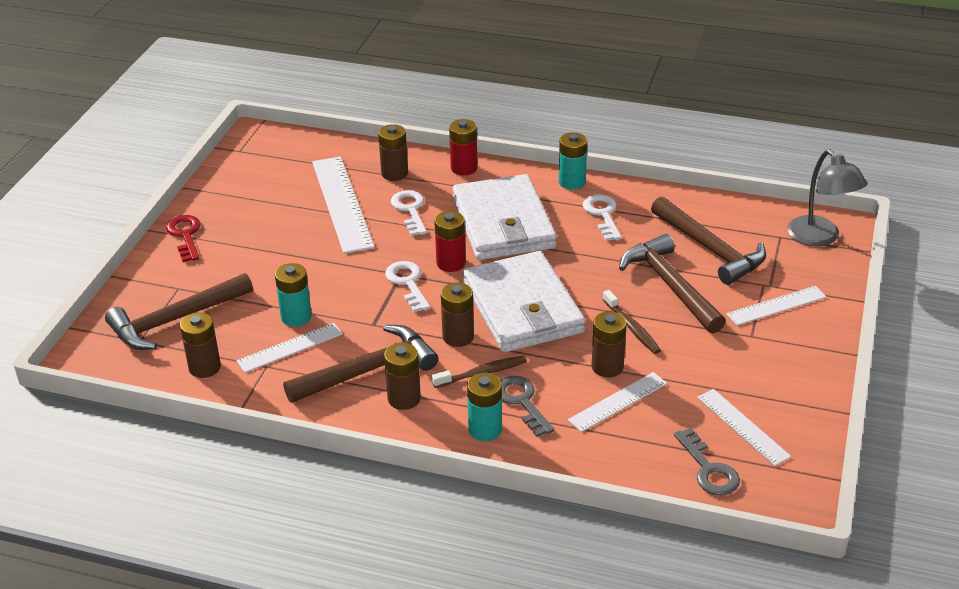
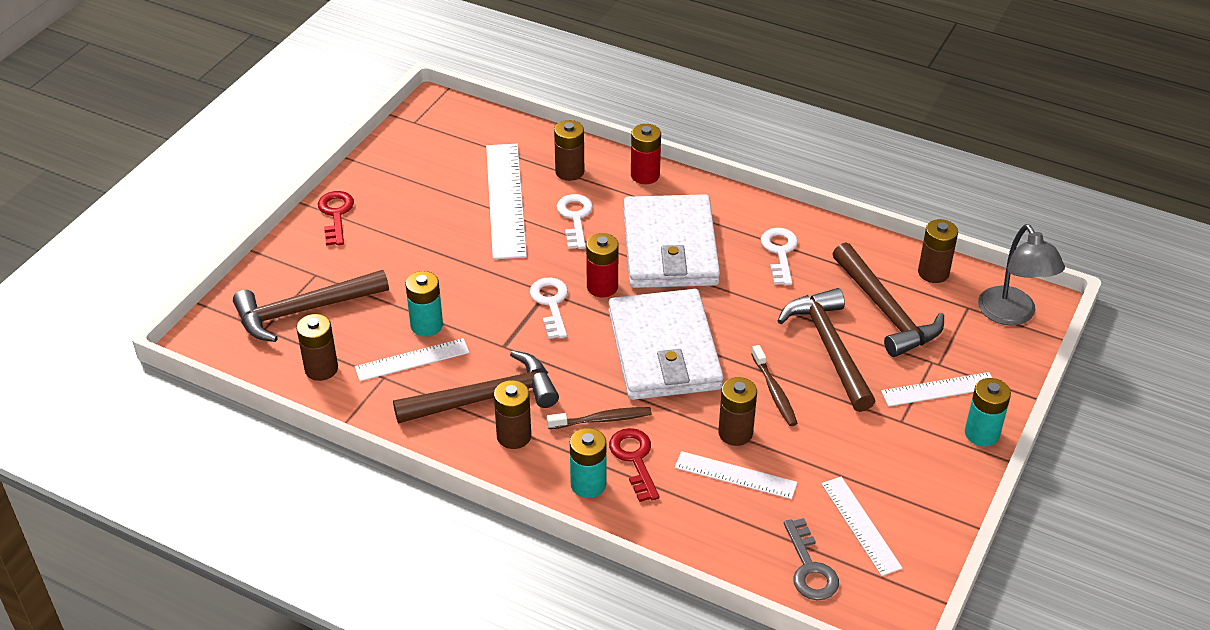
camera: 10 degrees right, 5 degrees up
brown battery [441,282,474,347] -> brown battery moved to [918,219,958,283]
grey key [501,376,554,437] -> red key [609,428,660,502]
turquoise battery [559,132,587,190] -> turquoise battery moved to [965,378,1011,447]
white ruler [568,372,667,432] -> white ruler turned 45 degrees clockwise [675,451,798,499]

